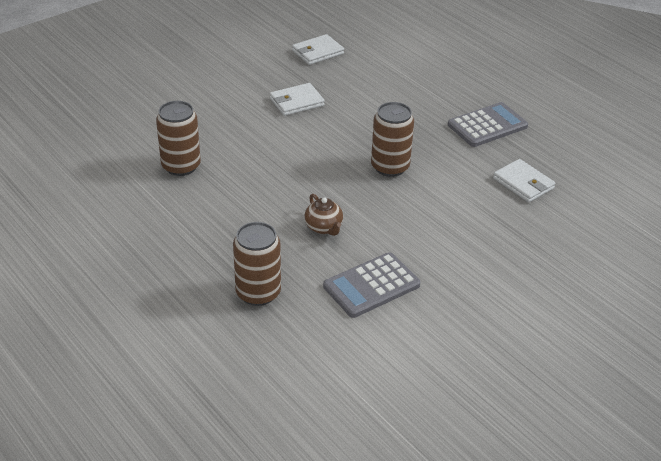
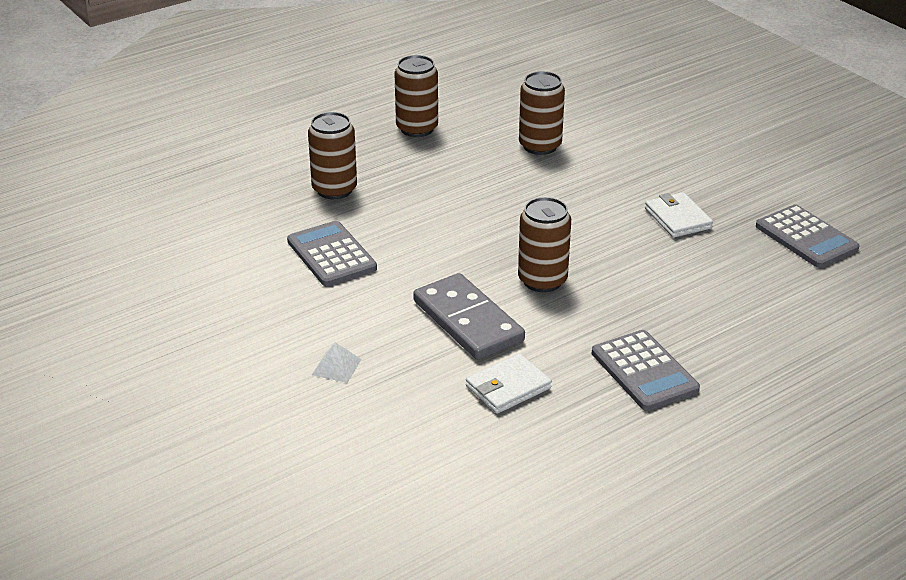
camera: 95 degrees right, 5 degrees down
white wallet [292,34,344,65] -> grey calculator [756,205,860,268]
brown teapot [304,194,343,236] -> none
none -> white pyramid [312,342,362,383]
none -> brown can [394,55,438,137]
none -> grey domino [413,273,525,360]

